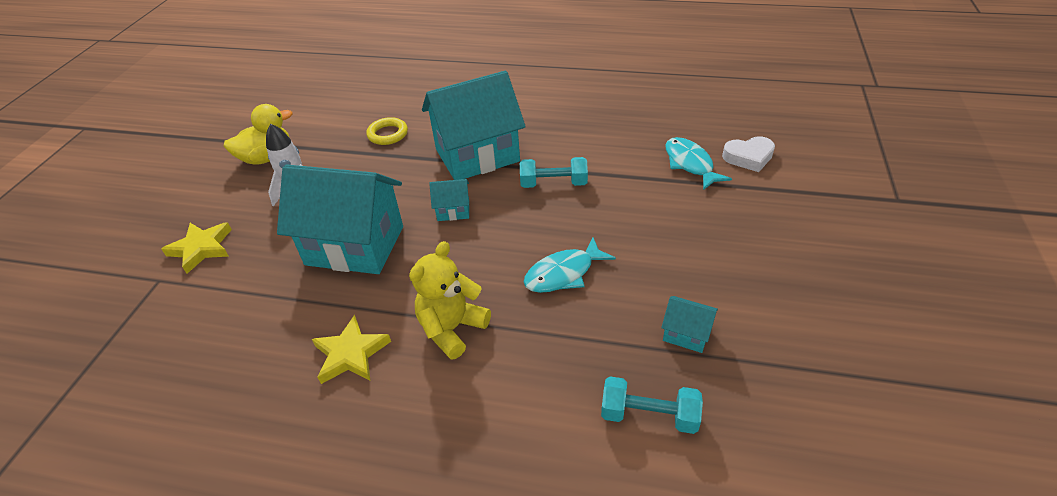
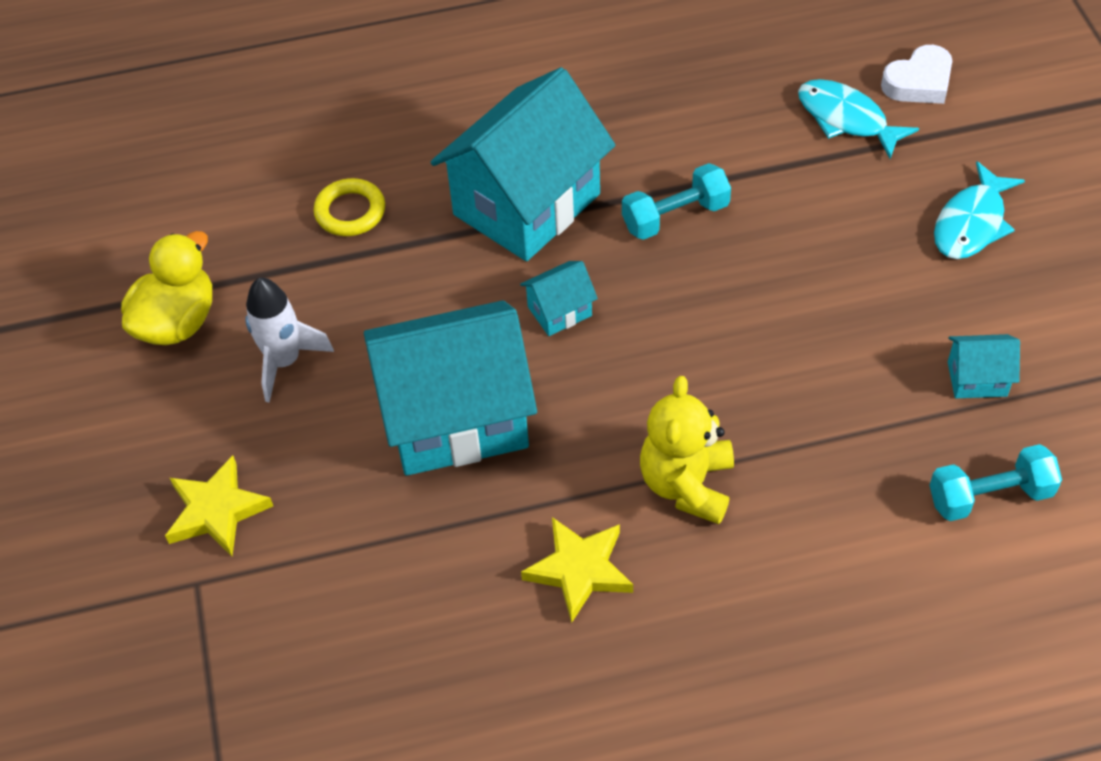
camera: 25 degrees left, 10 degrees up
turquoise fish [524,237,616,293] -> turquoise fish moved to [934,161,1025,259]

